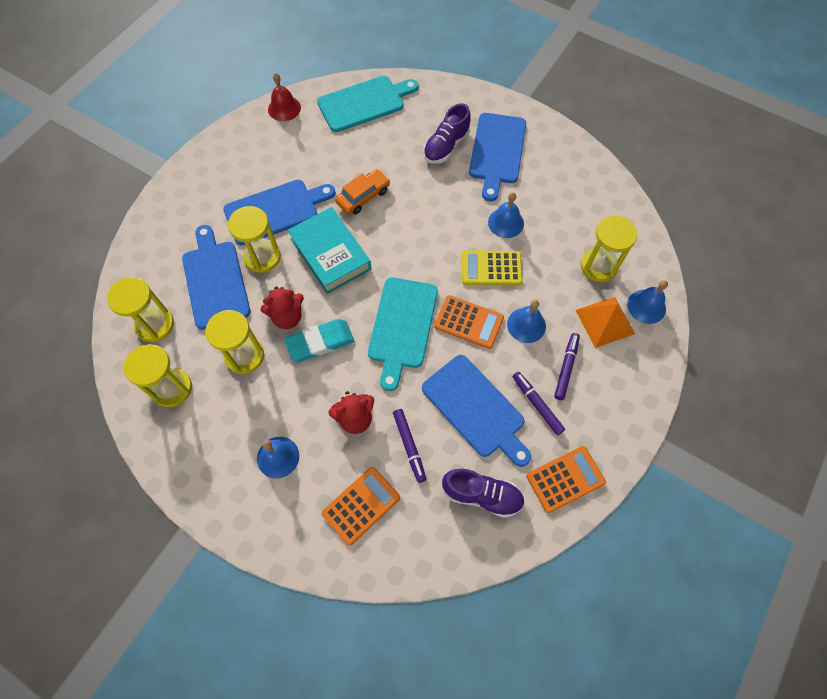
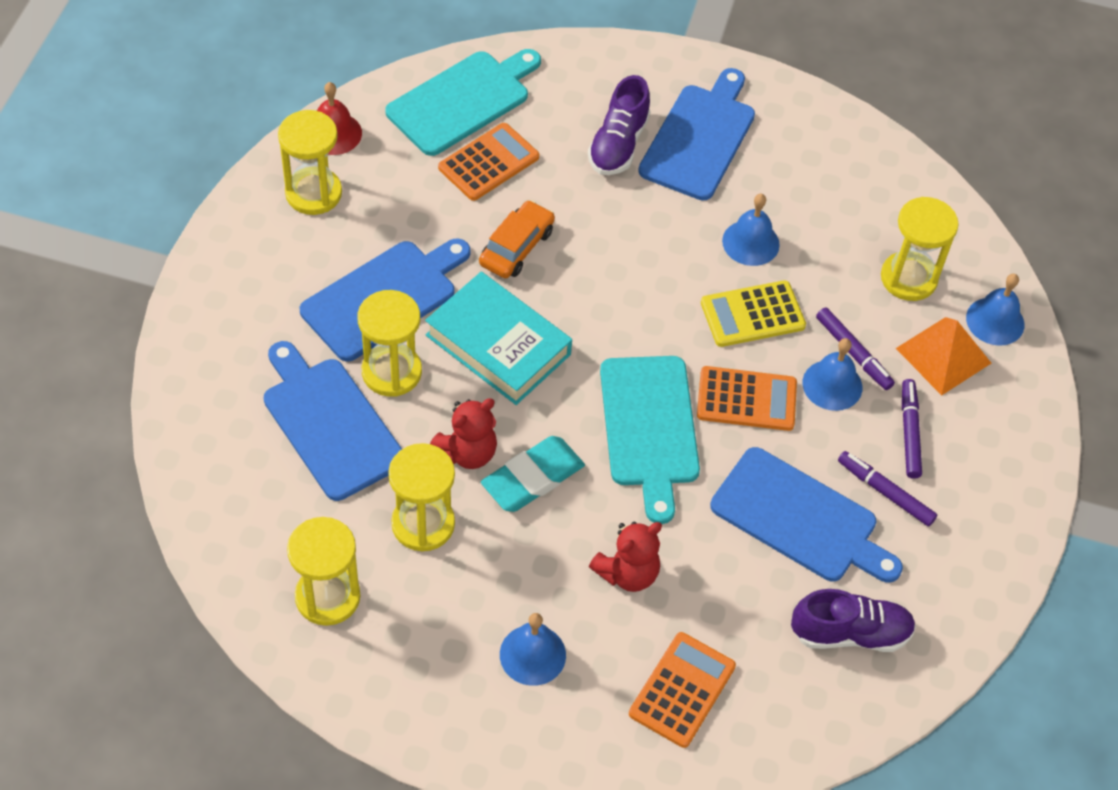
camera: 20 degrees left, 10 degrees down
yellow hourglass [107,277,174,342] -> yellow hourglass moved to [278,110,342,215]
purple marker [393,409,426,483] -> purple marker moved to [816,307,895,390]
blue cutting board [469,113,526,201] -> blue cutting board turned 150 degrees counterclockwise [638,68,755,201]
orange calculator [526,446,606,513] -> orange calculator moved to [438,123,539,201]

